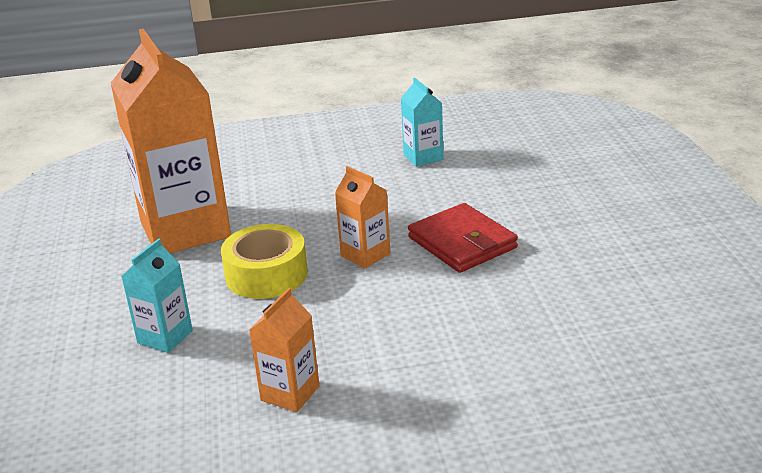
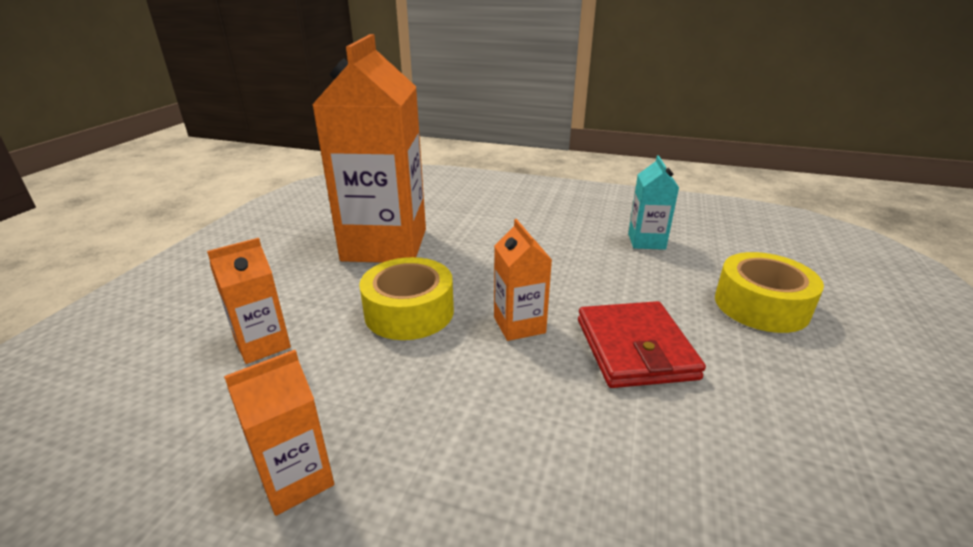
camera: 25 degrees right, 0 degrees up
turquoise carton [121,239,193,353] -> orange carton [207,238,291,364]
none -> yellow tape [715,252,824,333]

